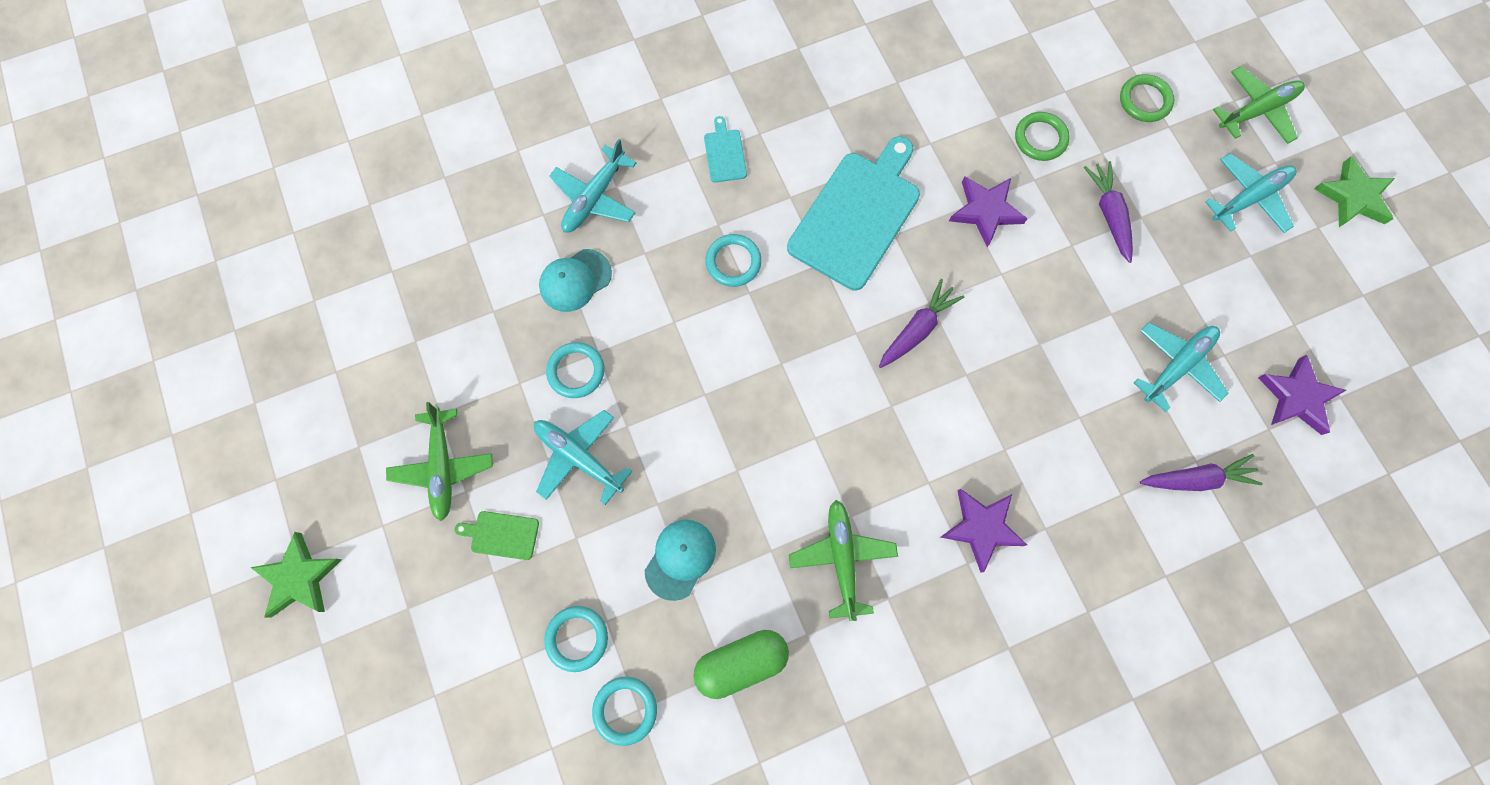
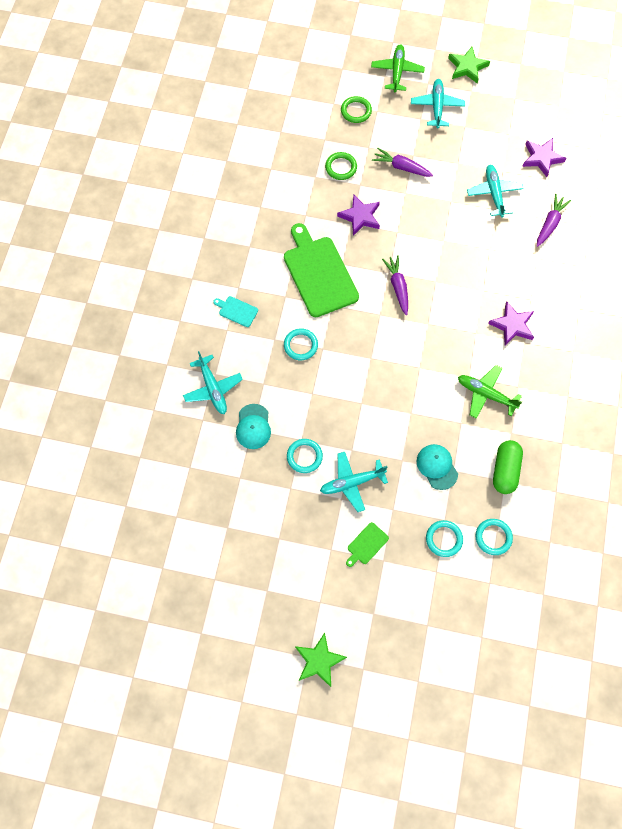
camera: 55 degrees left, 5 degrees down
green plane [386,402,493,521] -> none
turquoise cutting board [787,136,920,290] -> green cutting board [284,223,359,317]

